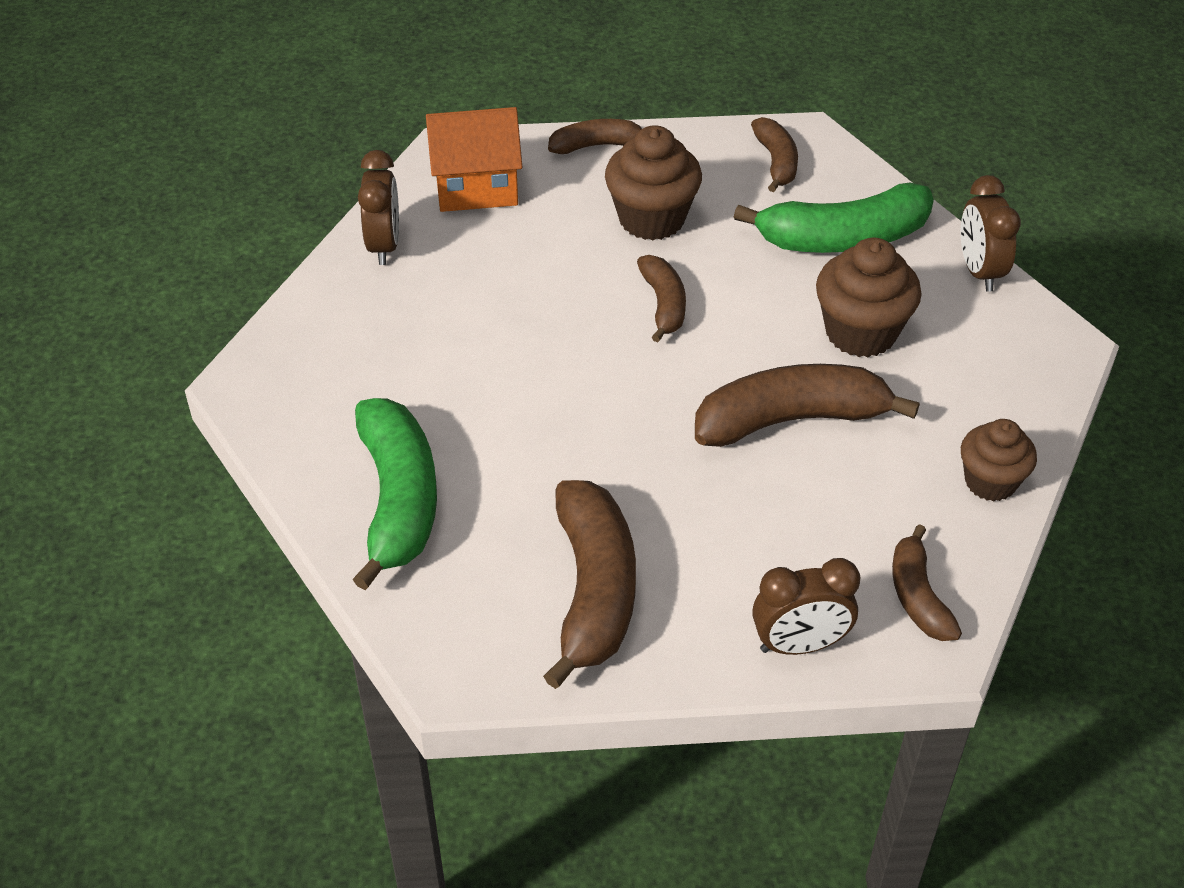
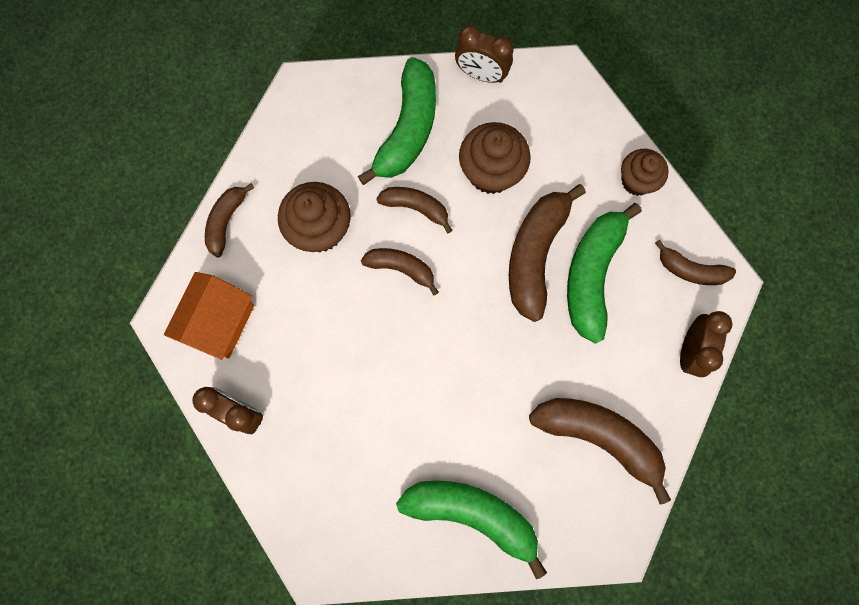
camera: 60 degrees left, 30 degrees up
brown banana [751,117,798,192] -> brown banana moved to [376,187,453,233]
none -> green banana [567,203,642,344]

